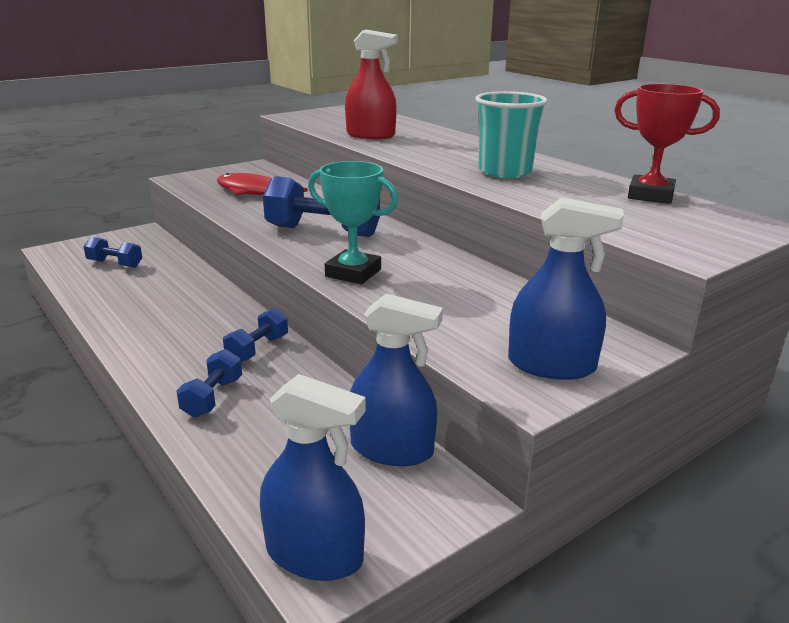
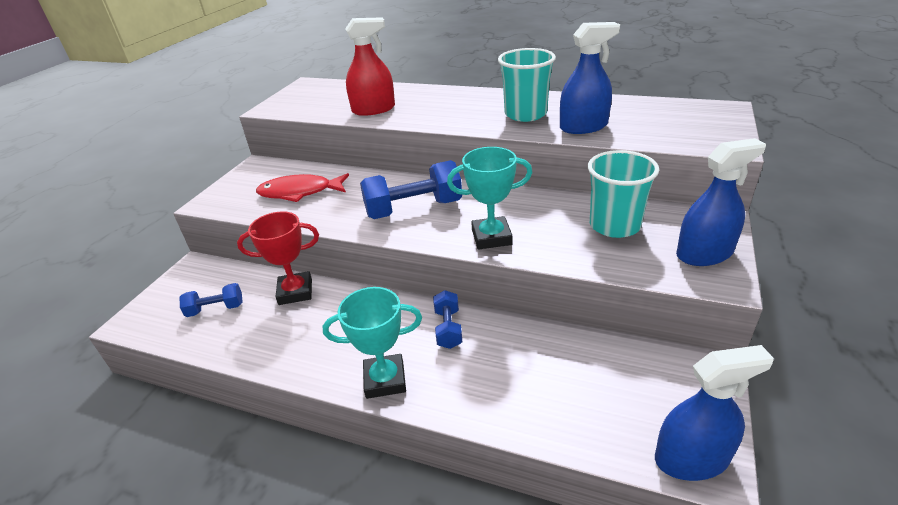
camera: 30 degrees left, 10 degrees up
blue dumbbell [177,349,242,418] -> none
blue spray bottle [350,293,443,466] -> blue spray bottle moved to [560,22,620,134]
red trophy [614,84,720,204] -> red trophy moved to [237,211,319,305]
none -> turquoise trophy [323,287,422,399]
none -> turquoise cup [588,150,659,238]

